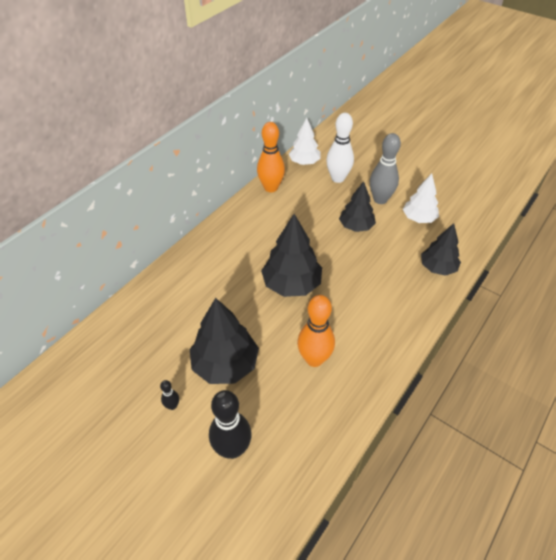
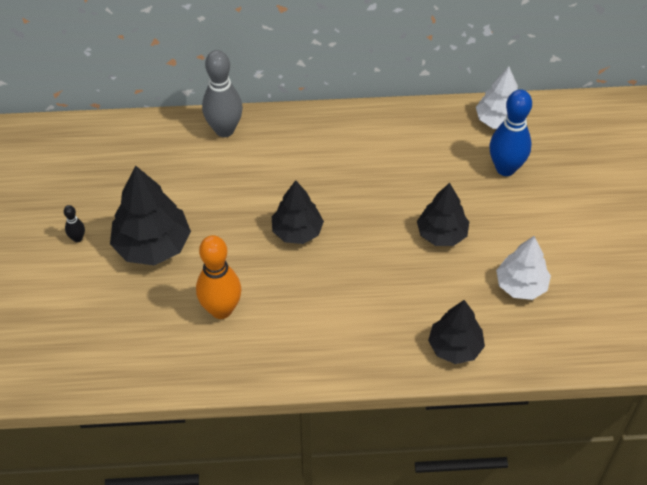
camera: 50 degrees right, 5 degrees up
black bowling pin [209,390,252,459] -> none
orange bowling pin [257,122,285,192] -> none
black tree [261,214,322,297] -> black tree [272,180,324,244], size x0.66
white bowling pin [326,113,354,183] -> blue bowling pin [489,89,532,176]
grey bowling pin [370,133,401,204] -> grey bowling pin moved to [202,50,243,137]

